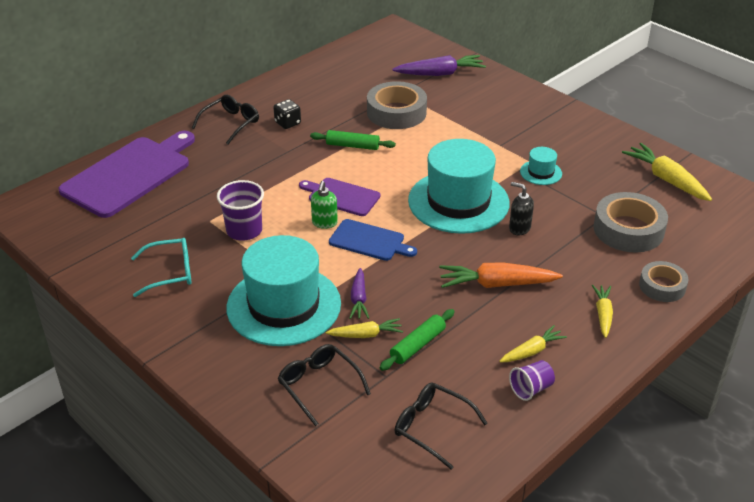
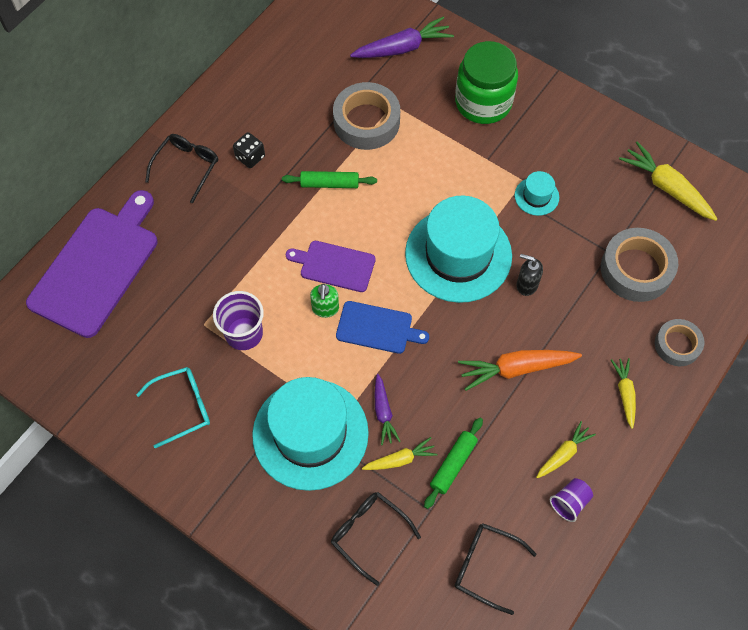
camera: 10 degrees left, 25 degrees up
none -> green jar [455,41,518,124]

